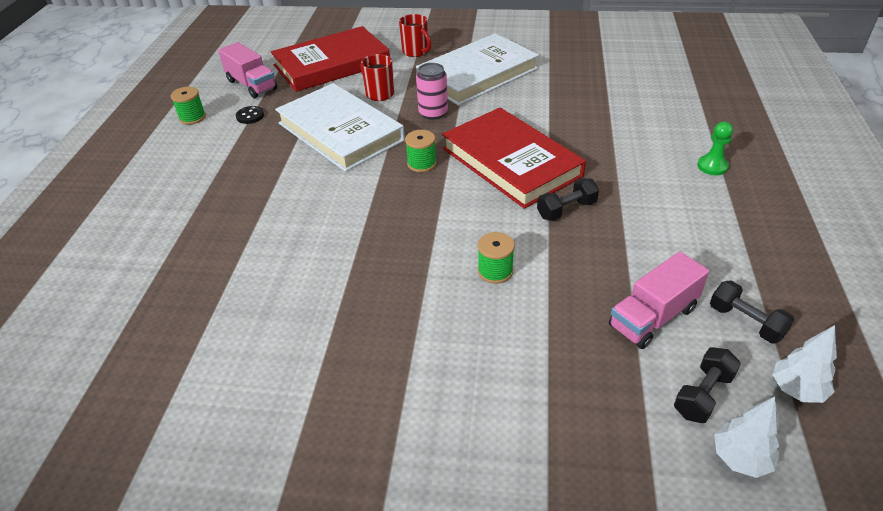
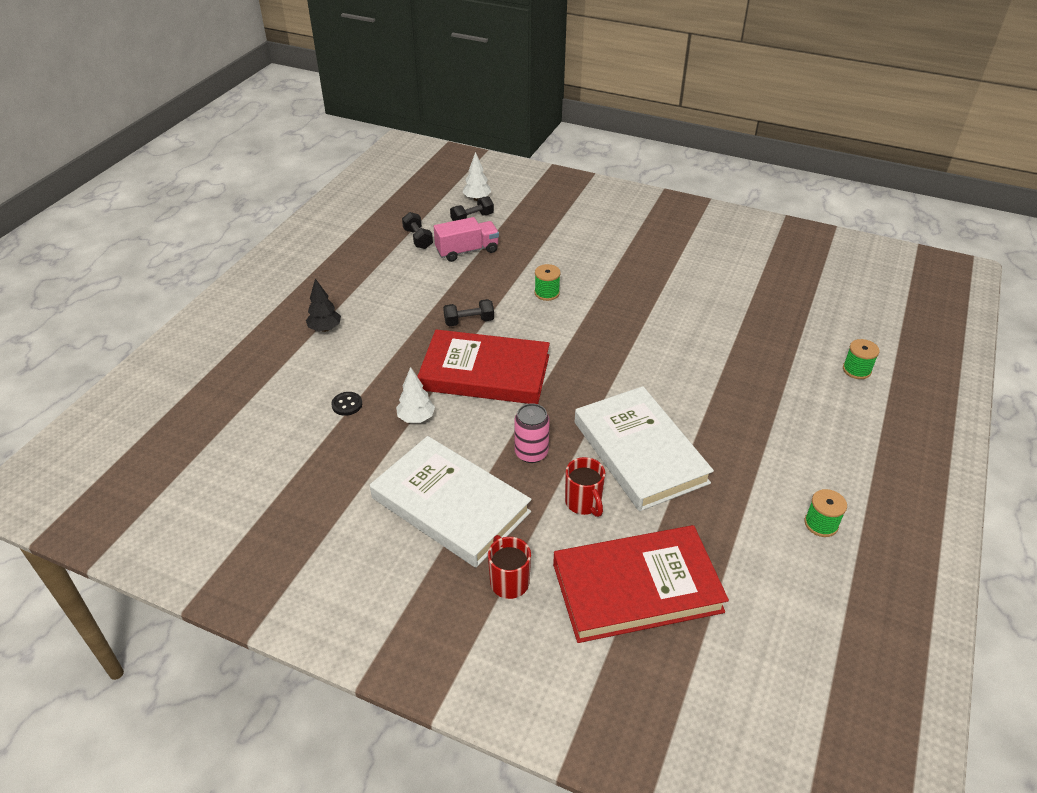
camera: 165 degrees left, 0 degrees up
pink truck [218,42,277,98] -> none
black button [236,106,264,124] -> black button moved to [331,392,362,416]
green spool [405,130,437,172] -> green spool moved to [843,339,880,379]
white book [416,33,539,106] -> white book turned 60 degrees clockwise [370,436,532,568]
red book [442,108,586,209] -> red book turned 60 degrees counterclockwise [417,329,550,404]
green pawn [697,122,733,175] -> black tree [306,279,341,332]
white tree [772,325,837,403] -> white tree moved to [396,367,435,423]

